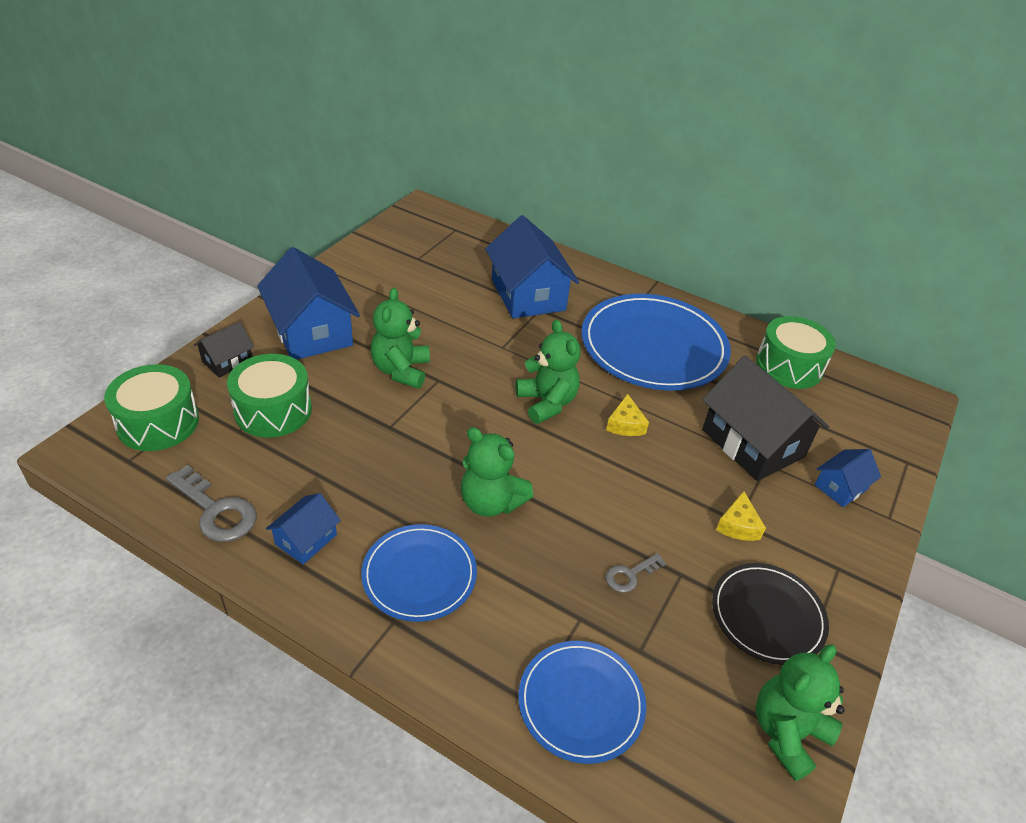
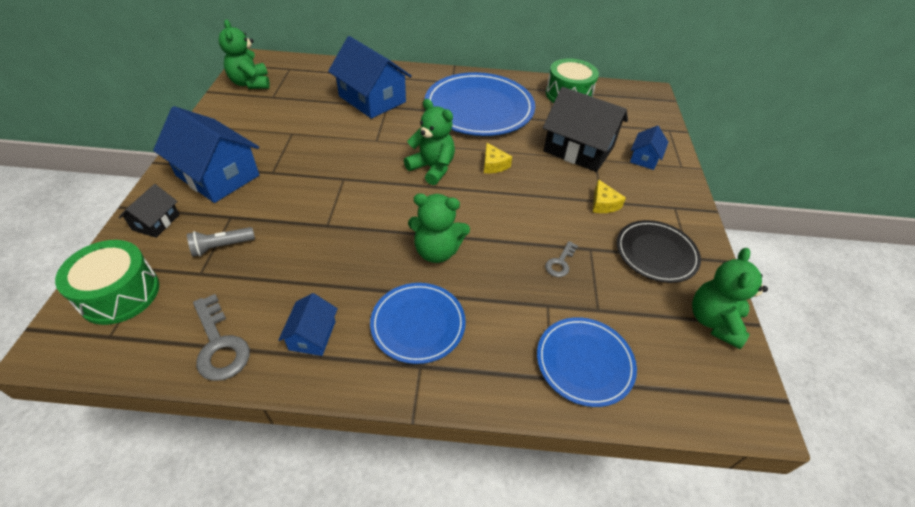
camera: 25 degrees left, 5 degrees up
grey key [166,465,257,542] -> grey key turned 45 degrees clockwise [193,294,250,381]
green drum [227,354,312,438] -> grey flashlight [187,227,255,257]
green teddy bear [371,288,430,388] -> green teddy bear moved to [218,20,270,89]

